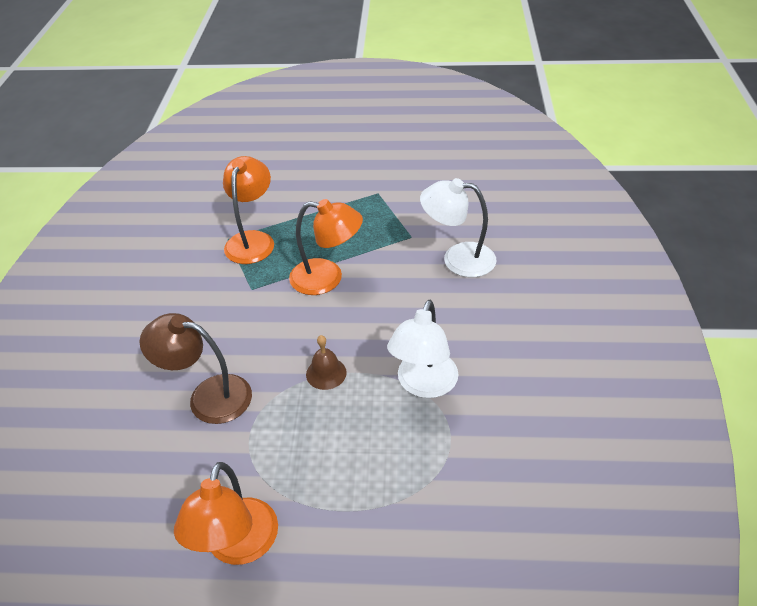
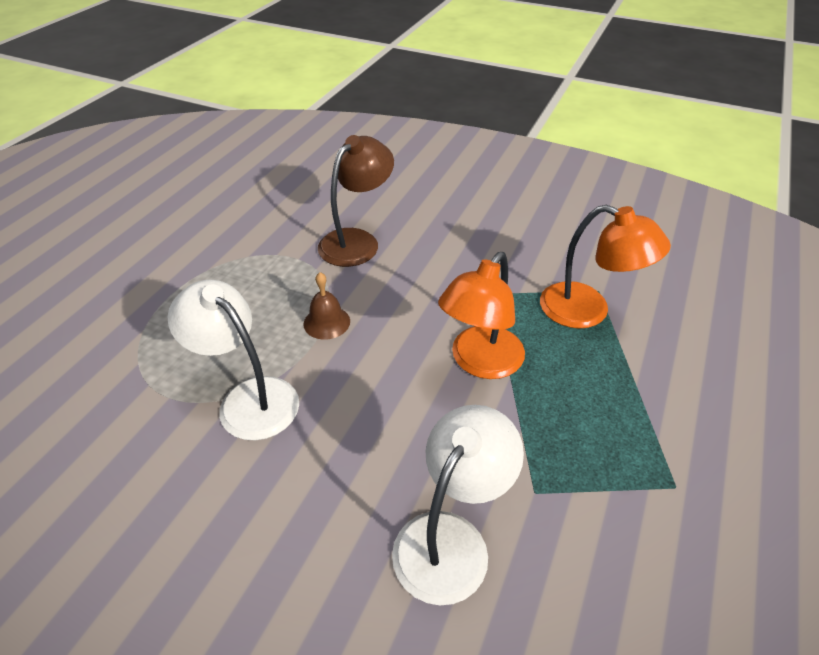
camera: 110 degrees right, 0 degrees up
orange lamp [174,462,278,565] -> none

